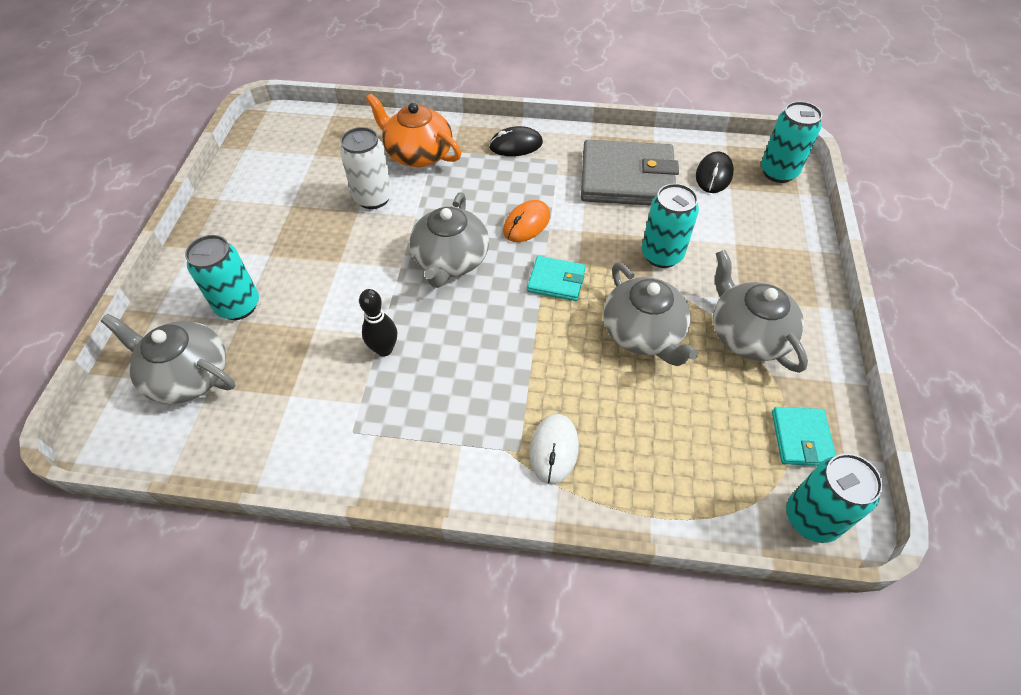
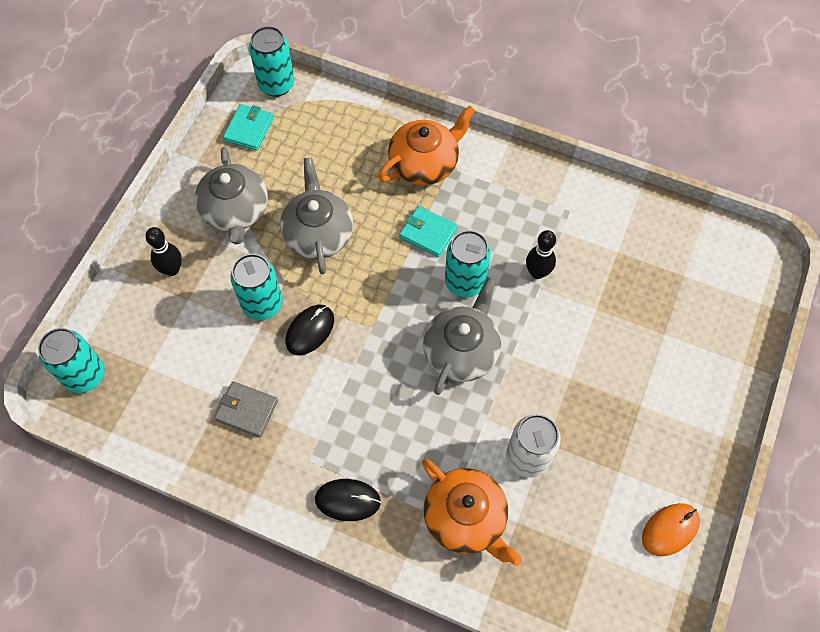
camera: 165 degrees left, 10 degrees up
grey teapot [101,314,235,404] -> none
turquoise can [185,235,259,320] -> turquoise can moved to [445,230,491,297]
orange mouse [503,200,550,242] -> orange mouse moved to [642,503,700,556]
turquoise wallet [527,256,586,301] -> turquoise wallet moved to [399,206,458,257]
white mouse [530,414,579,484] -> orange teapot [378,106,475,185]
grey wallet [581,140,679,206] -> grey wallet [214,381,278,437], size x0.50
black mouse [696,151,734,193] -> black mouse moved to [286,305,334,355]
none -> black bowling pin [145,227,182,276]

